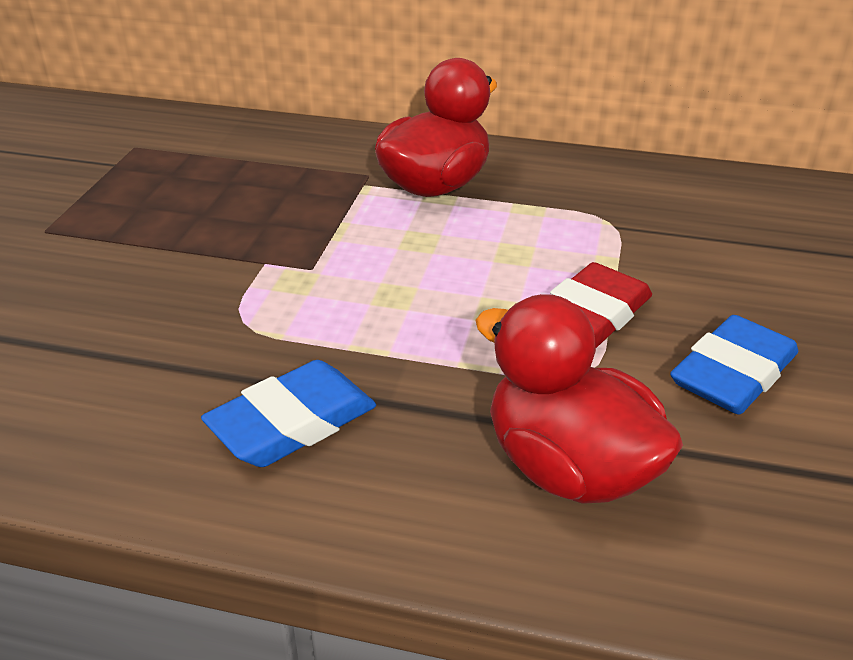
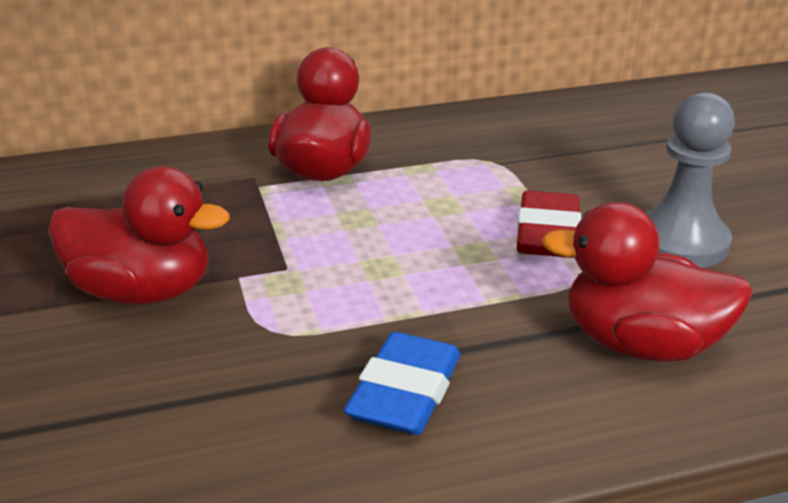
camera: 30 degrees left, 5 degrees down
blue eraser [670,315,798,414] -> grey pawn [645,92,735,268]
none -> red duck [48,166,230,304]

